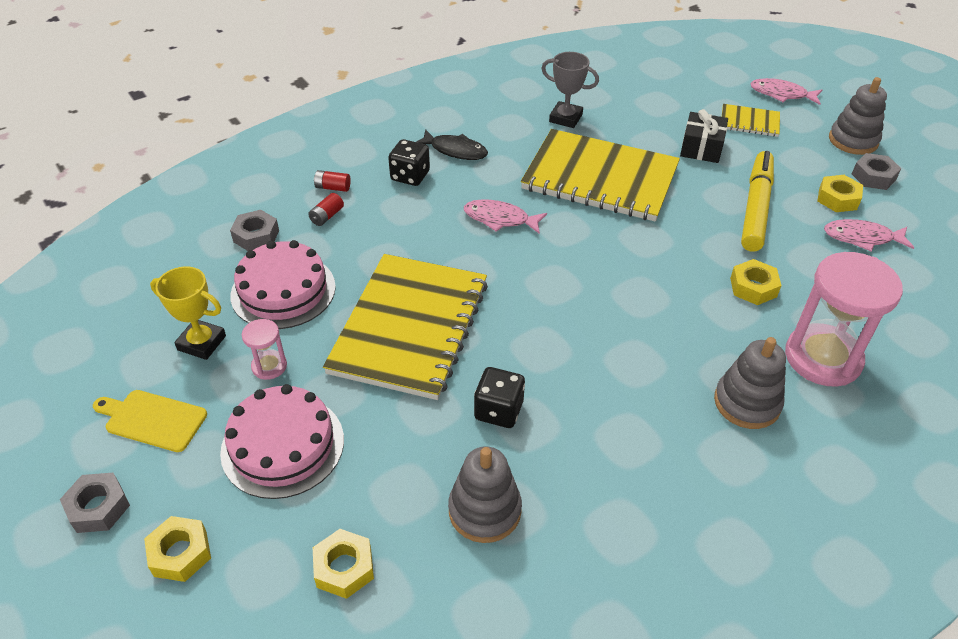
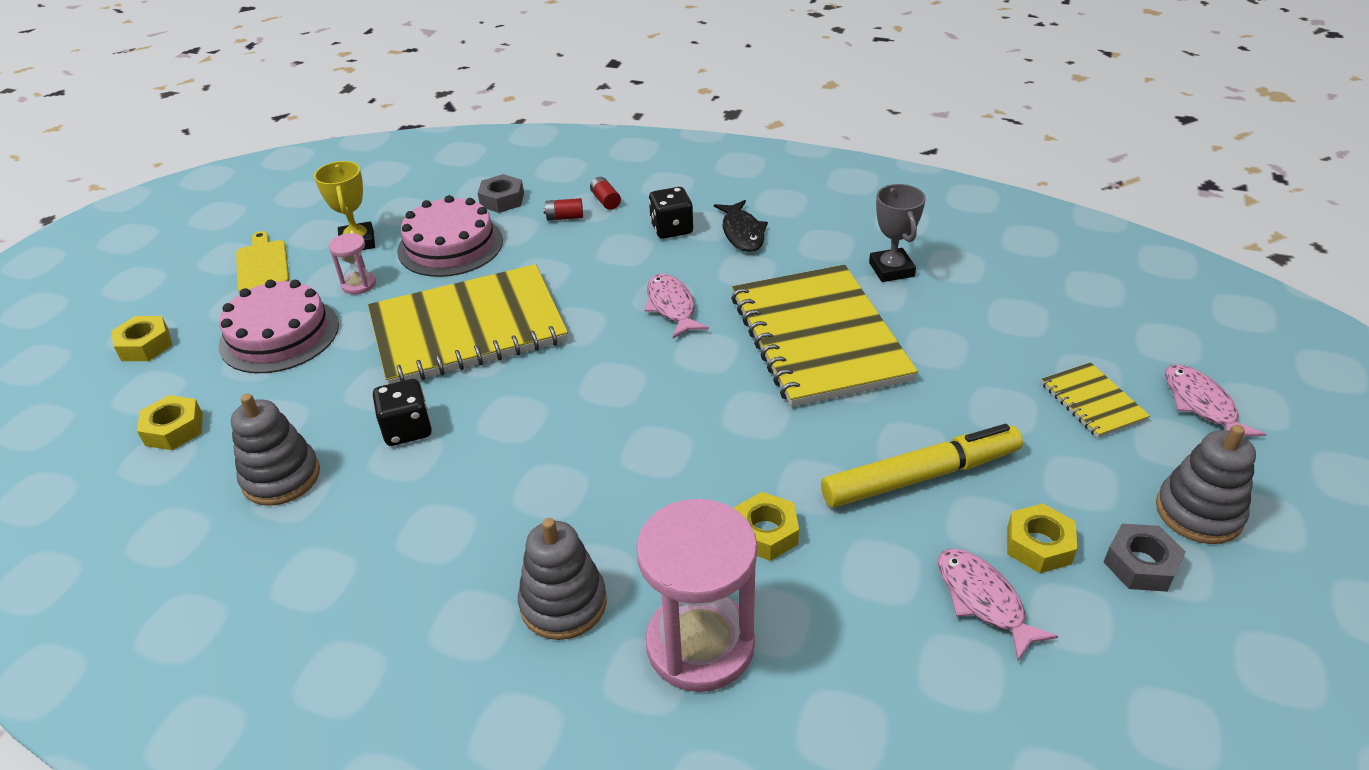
camera: 55 degrees right, 5 degrees down
grey nut [60,473,130,533] -> none
black gift [680,109,728,163] -> none

